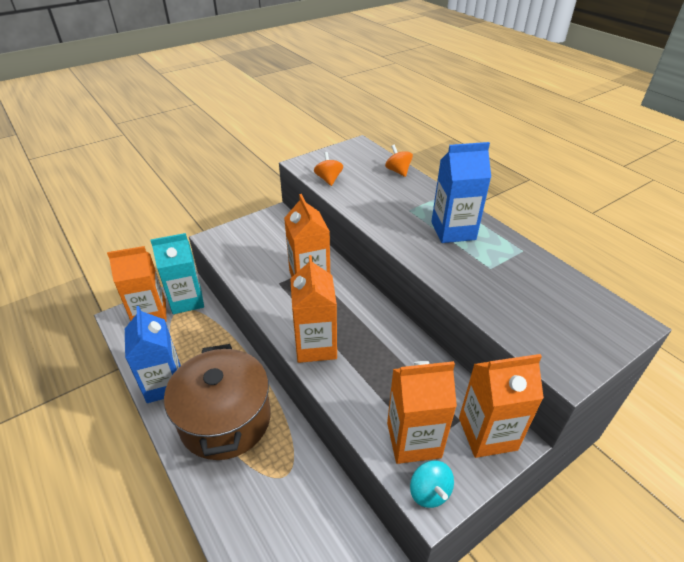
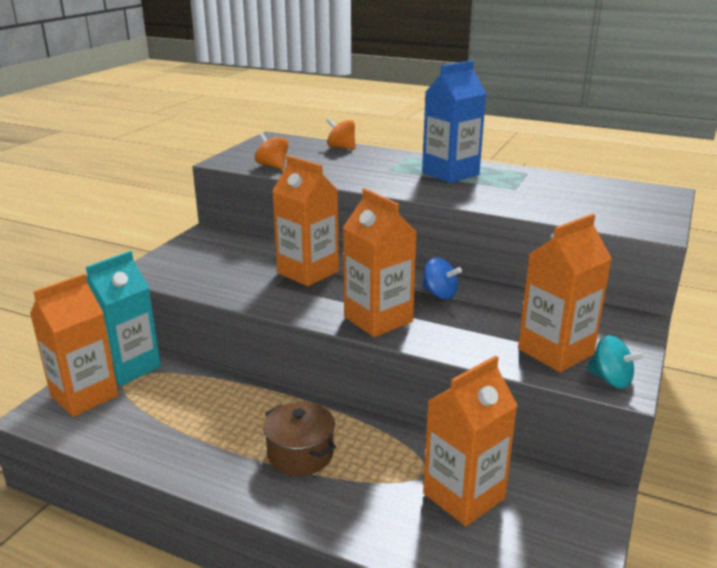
camera: 30 degrees left, 15 degrees down
blue carton [125,306,181,403] -> none
brown pot [164,344,271,460] -> brown pot [263,402,336,476], size x0.51
orange carton [459,354,544,458] -> orange carton moved to [423,356,518,526]
none -> blue spinning top [422,257,462,299]

